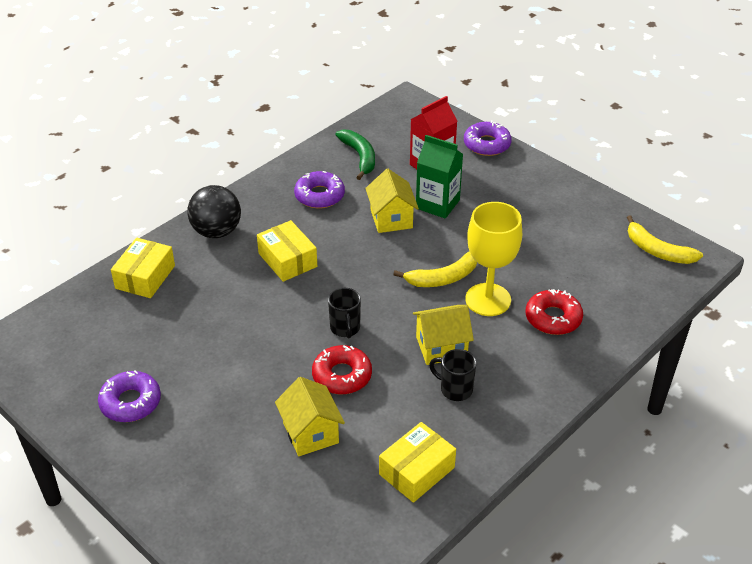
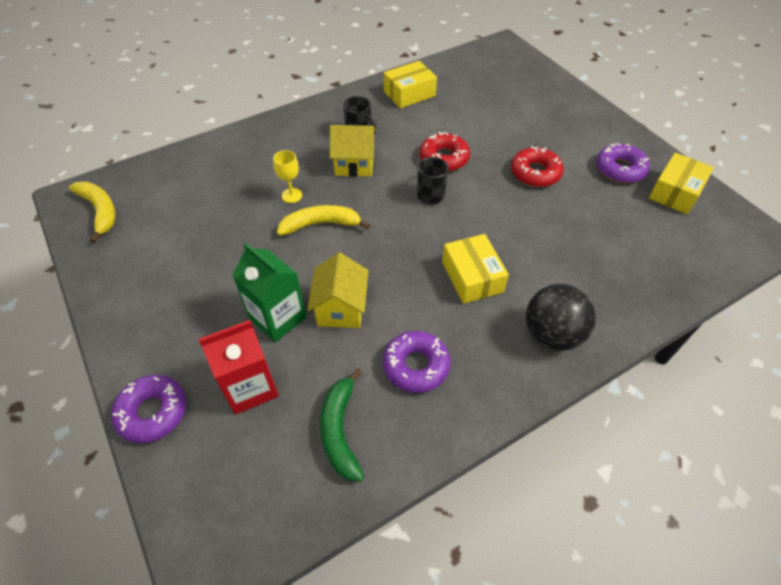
camera: 165 degrees left, 10 degrees up
yellow box [111,238,175,298] -> yellow box moved to [649,153,714,214]
yellow house [275,377,345,456] -> none
yellow goblet [465,202,522,316] -> yellow goblet [273,150,302,203], size x0.48
red donut [526,289,583,335] -> red donut moved to [511,146,564,187]

